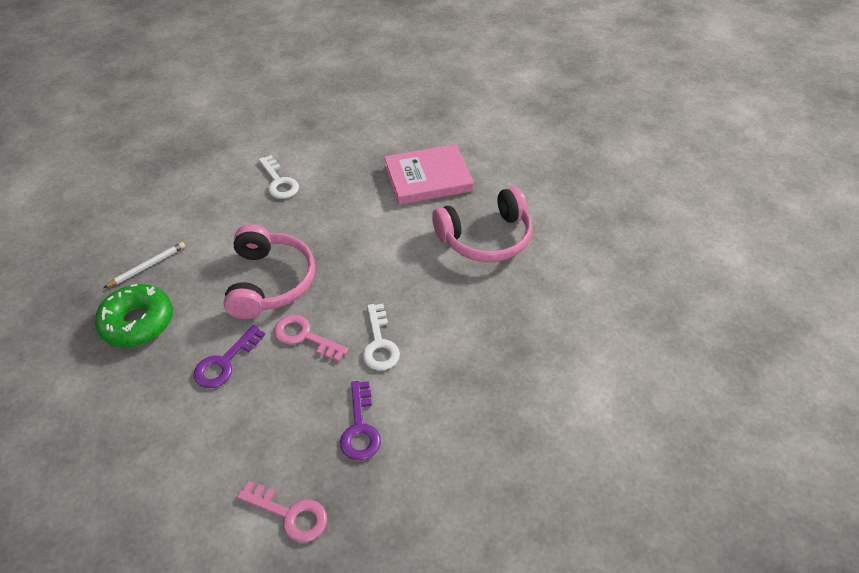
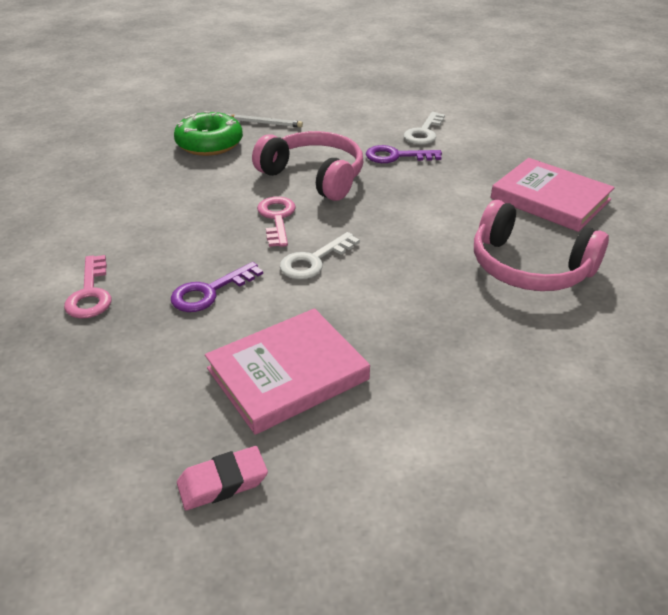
camera: 55 degrees right, 10 degrees down
purple key [194,325,265,388] -> purple key moved to [366,145,442,163]
pink headphones [223,224,315,319] -> pink headphones turned 105 degrees counterclockwise [252,131,363,201]
none -> pink eraser [177,446,268,510]
none -> pink book [205,308,370,435]

